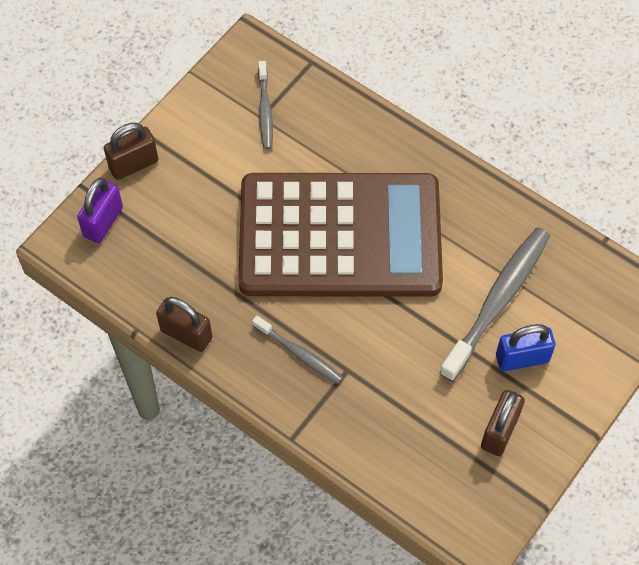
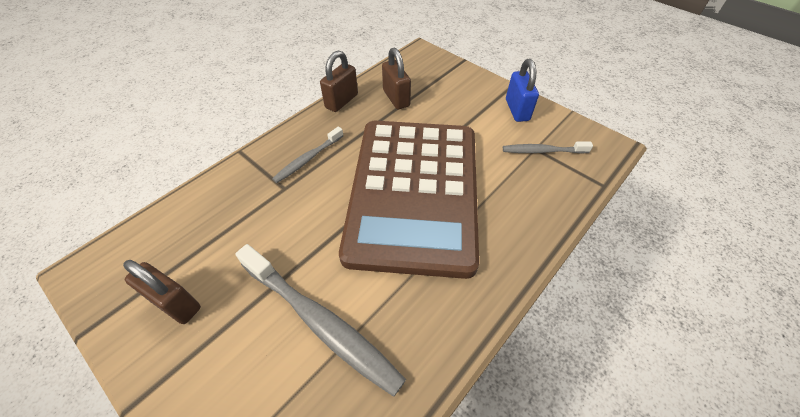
camera: 95 degrees right, 10 degrees down
purple padlock [77,178,123,243] -> none
brown padlock [104,123,158,180] -> brown padlock moved to [382,47,411,109]
blue padlock [496,324,555,371] -> blue padlock moved to [506,59,539,122]

